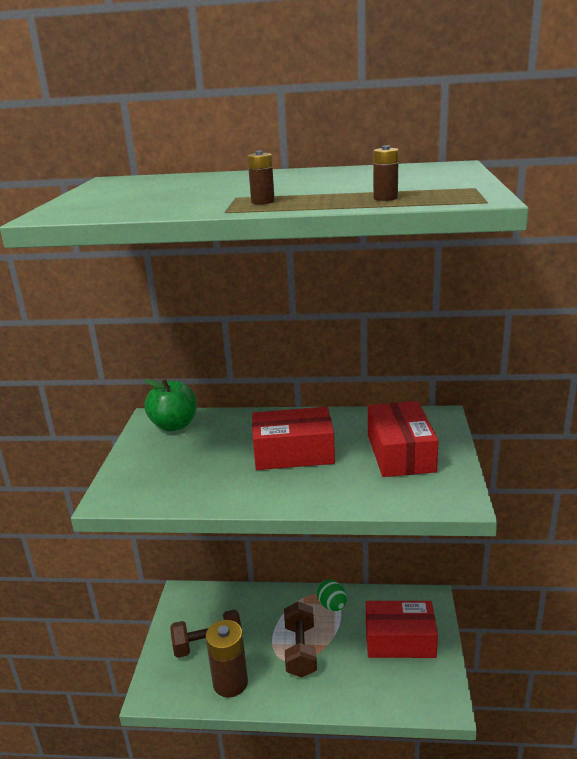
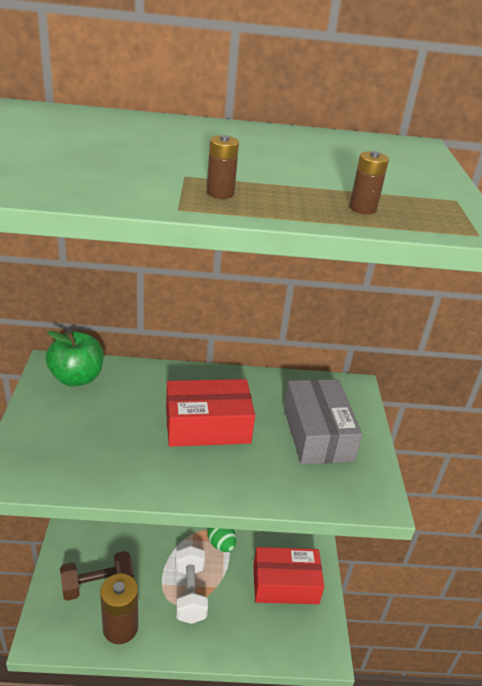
camera: 10 degrees left, 10 degrees up
brown dumbbell [284,602,317,677] -> white dumbbell [175,546,208,624]
red box [368,401,439,477] -> grey box [284,379,362,465]

